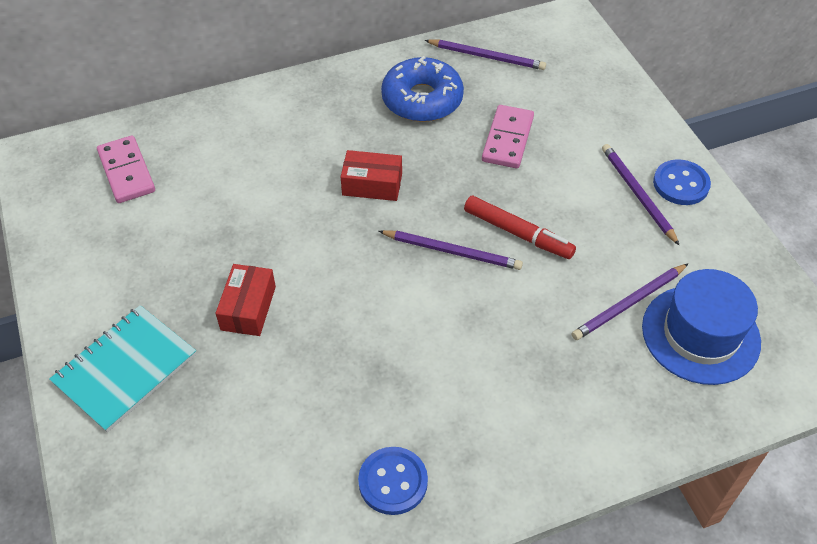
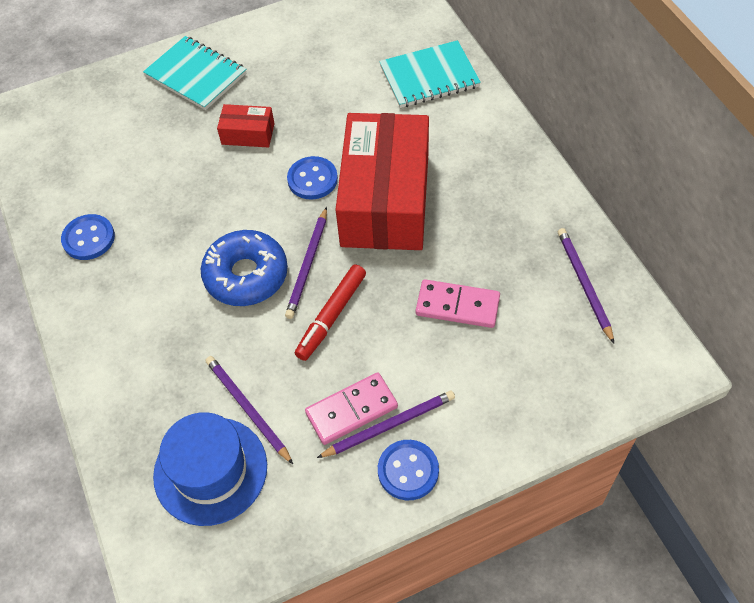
camera: 90 degrees right, 5 degrees up
pink domino [97,135,155,203] -> pink domino moved to [305,372,398,445]
red box [341,150,402,201] -> red box [335,113,429,250], size x2.36
blue donut [381,56,464,122] -> blue donut moved to [201,230,288,306]
purple pencil [424,40,546,70] -> purple pencil turned 150 degrees clockwise [558,228,614,343]
none -> blue button [287,156,338,200]
none -> turquoise notebook [379,40,481,108]

